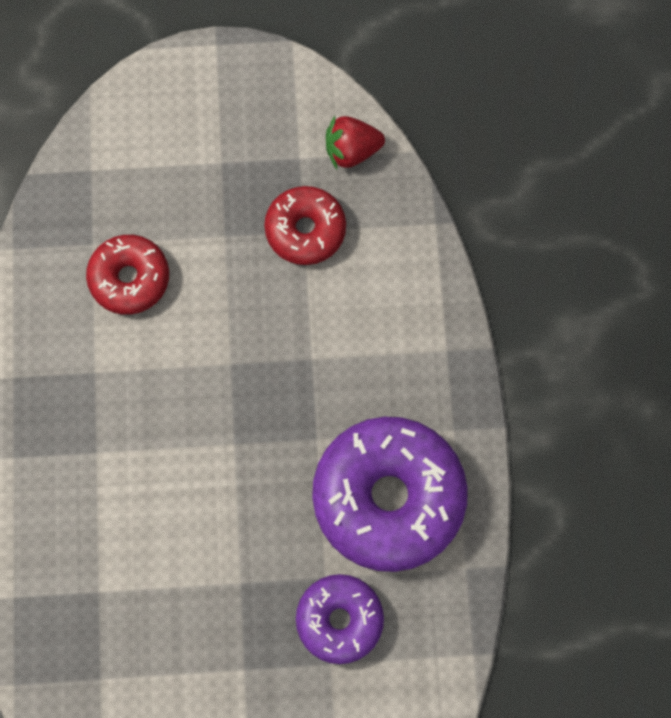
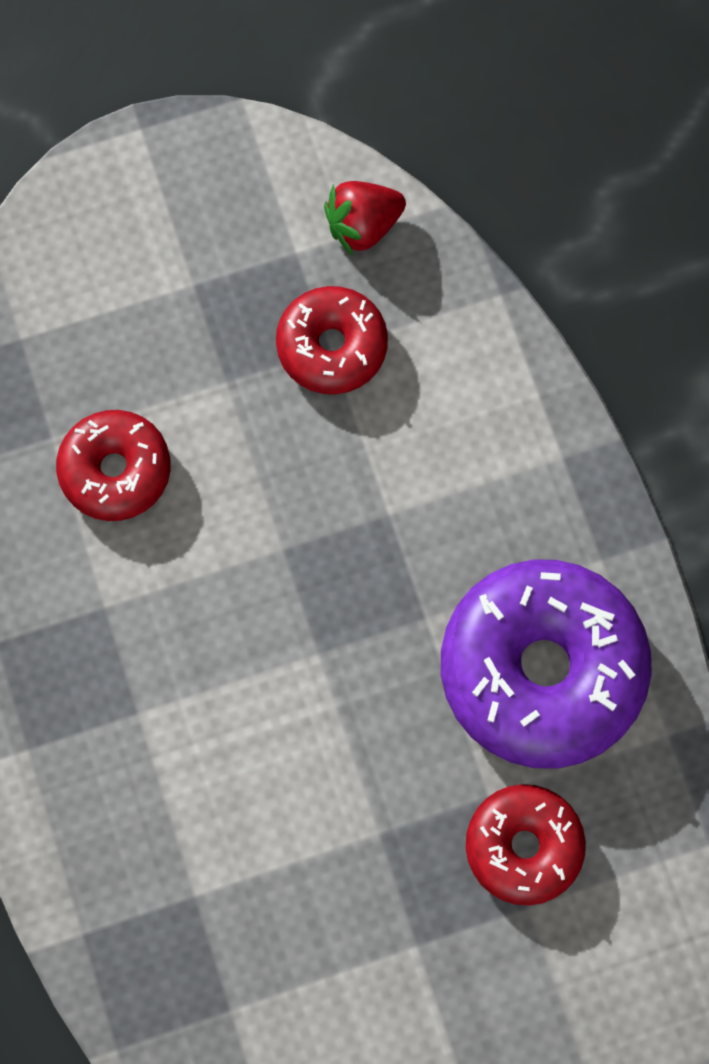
camera: 15 degrees left, 0 degrees up
purple donut [296,574,384,664] -> red donut [466,784,586,906]

